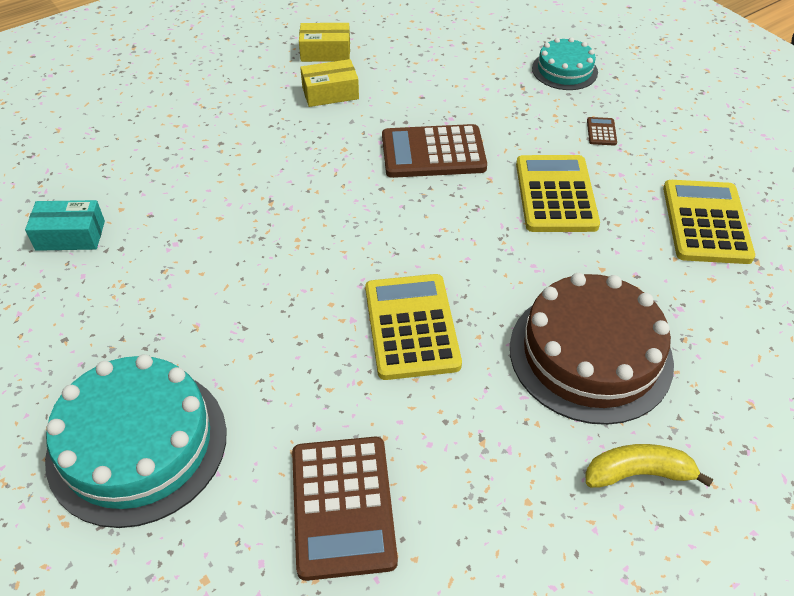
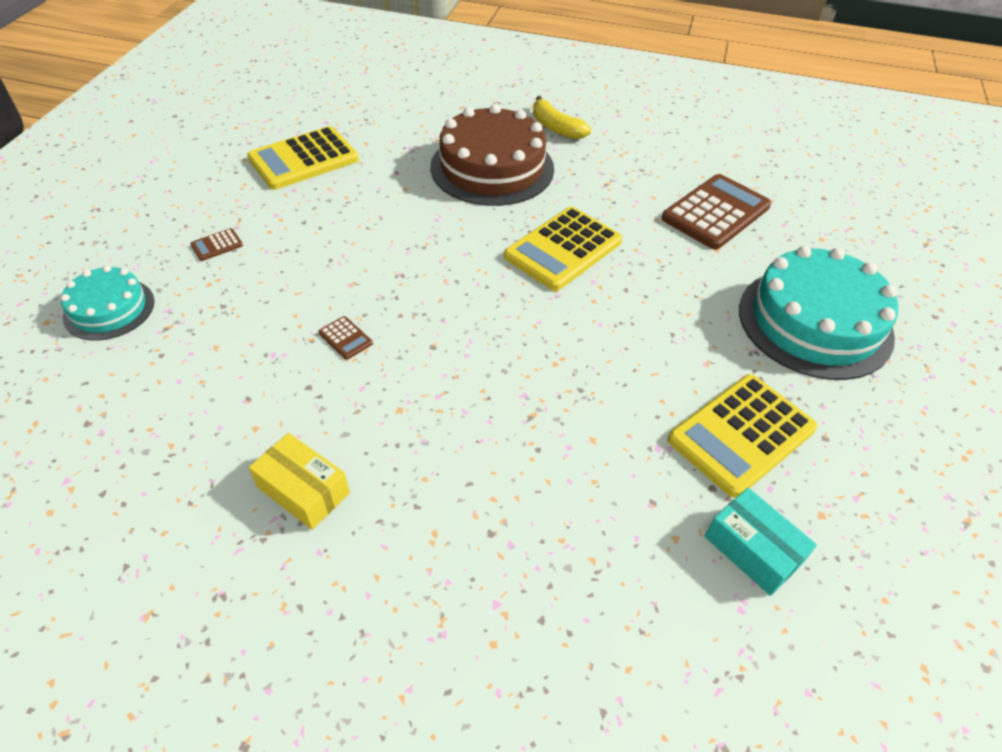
camera: 130 degrees left, 0 degrees up
yellow box [299,23,350,62] -> none
brown calculator [382,124,487,178] -> brown calculator [318,316,373,360], size x0.41
yellow calculator [516,155,600,232] -> yellow calculator moved to [668,374,818,498]

